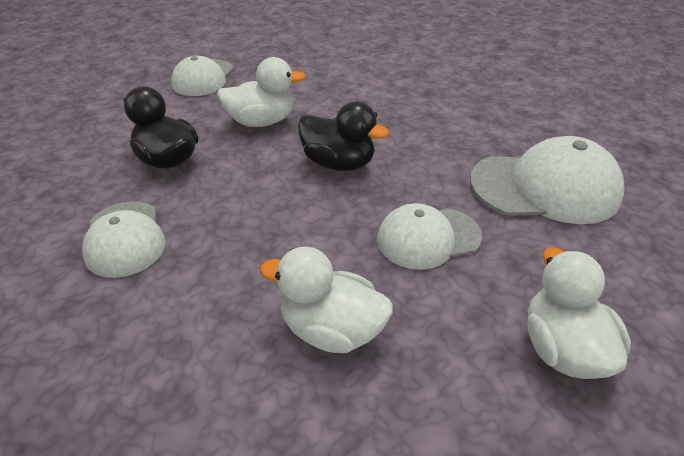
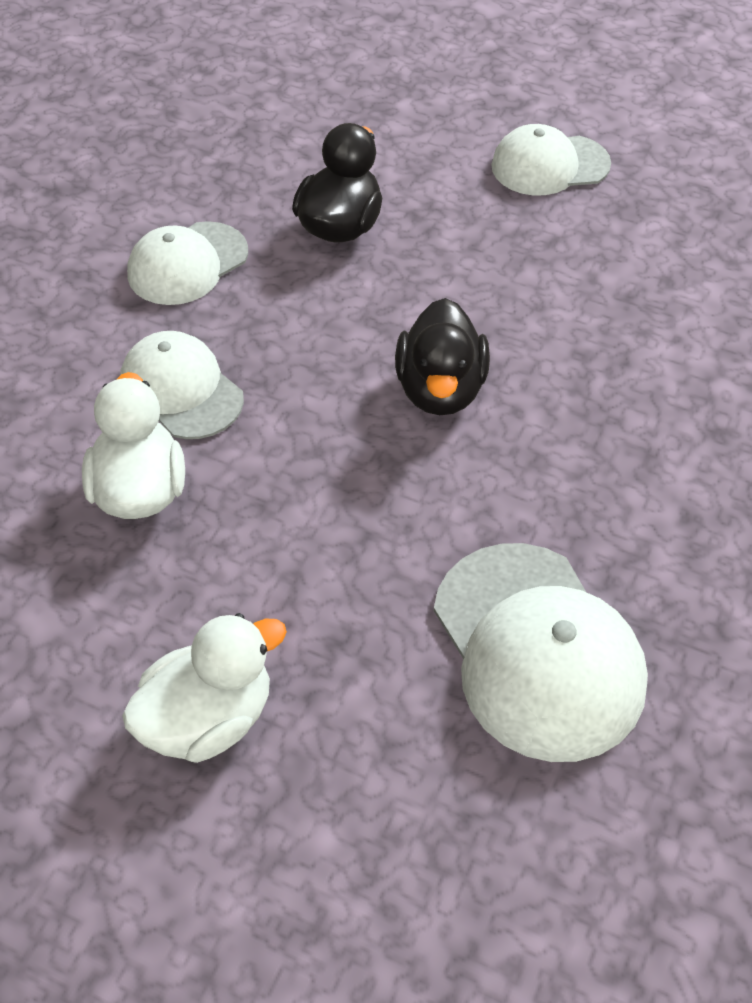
camera: 65 degrees right, 10 degrees up
white duck [217,57,306,127] -> none
white cap [377,203,482,270] -> white cap moved to [120,331,244,439]

